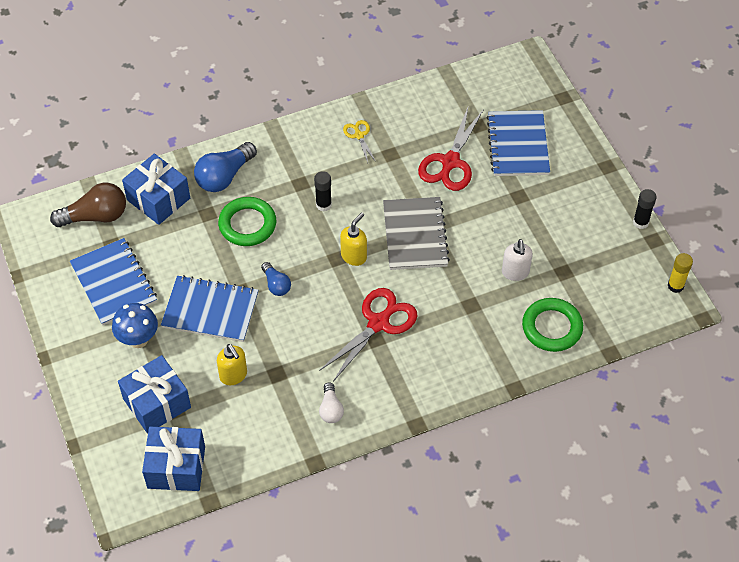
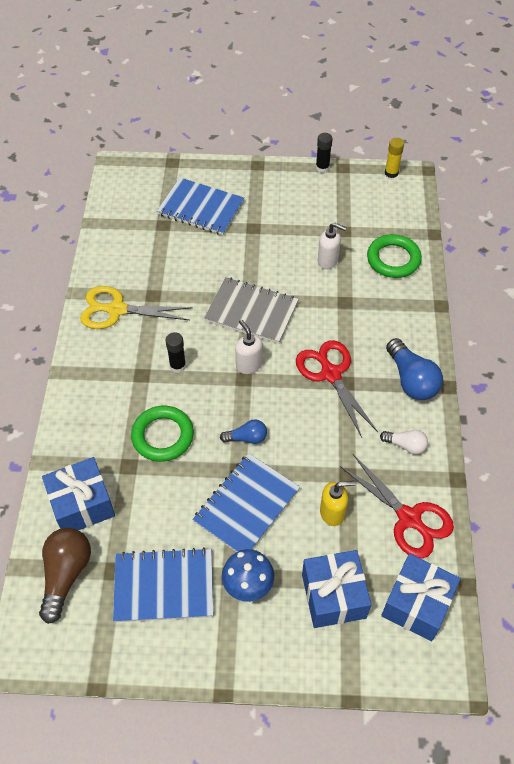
camera: 65 degrees left, 0 degrees up
blue light bulb [194,142,257,192] -> blue light bulb moved to [386,338,443,400]
yellow soap dispenser [340,212,367,266] -> white soap dispenser [235,319,263,374]
yellow scissors [343,120,376,163] -> yellow scissors [80,286,192,329], size x1.95
red scissors [418,105,484,191] -> red scissors moved to [340,454,454,558]

